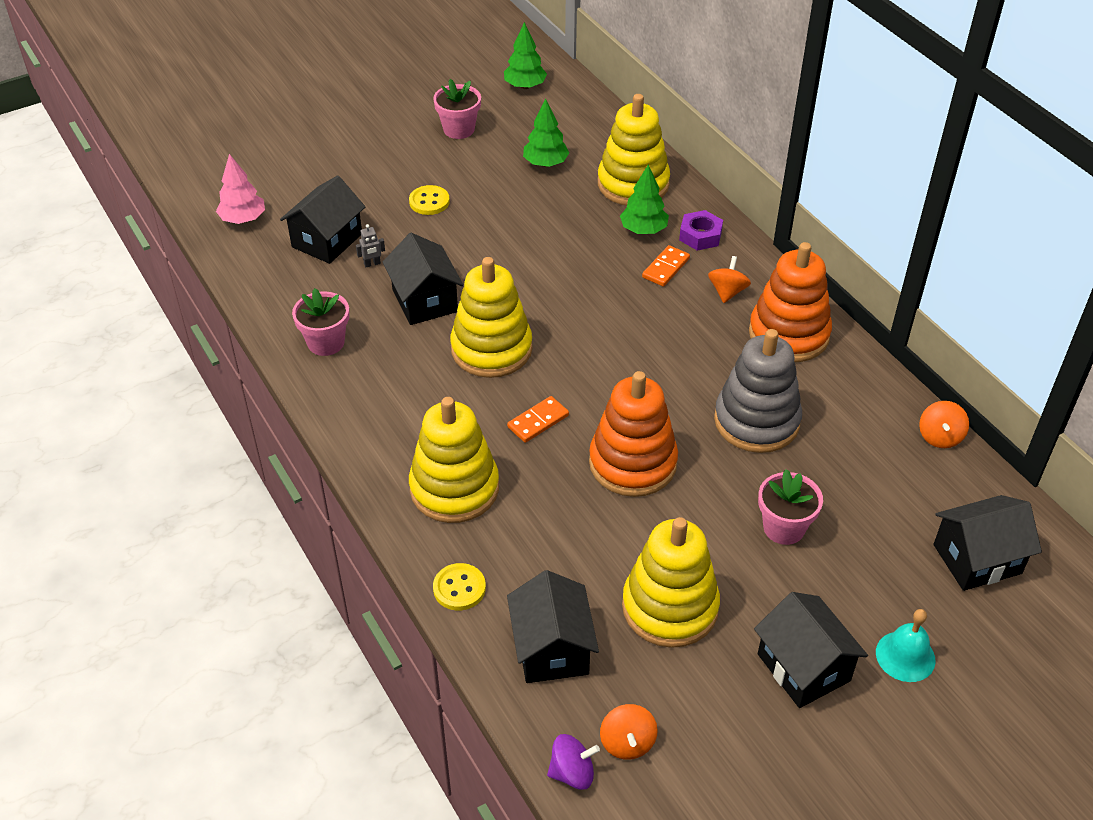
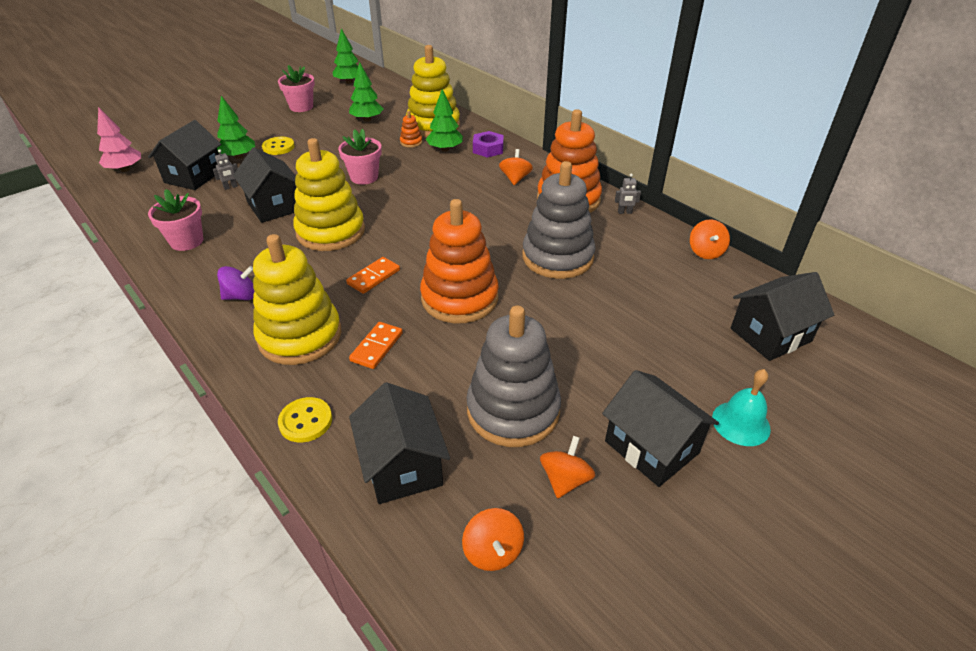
camera: 10 degrees left, 5 degrees down
purple spinning top [547,734,600,790] -> purple spinning top moved to [217,266,255,300]
yellow stacking toy [622,517,720,648] -> grey stacking toy [466,306,561,447]
orange domino [642,245,690,287] -> orange domino moved to [349,322,403,369]
pink flower pot [758,469,823,545] -> pink flower pot moved to [338,129,382,185]
none -> green tree [217,96,255,159]
none -> orange stacking toy [400,111,423,148]
none -> orange spinning top [540,436,595,499]
none -> grey robot [615,173,641,214]

